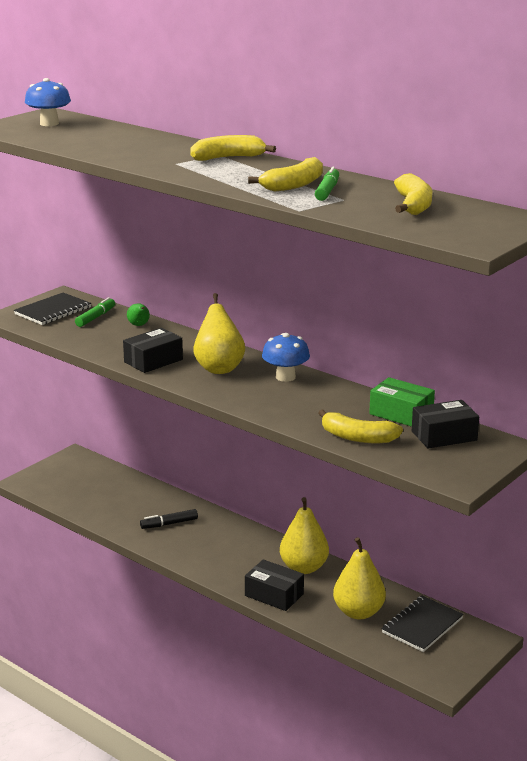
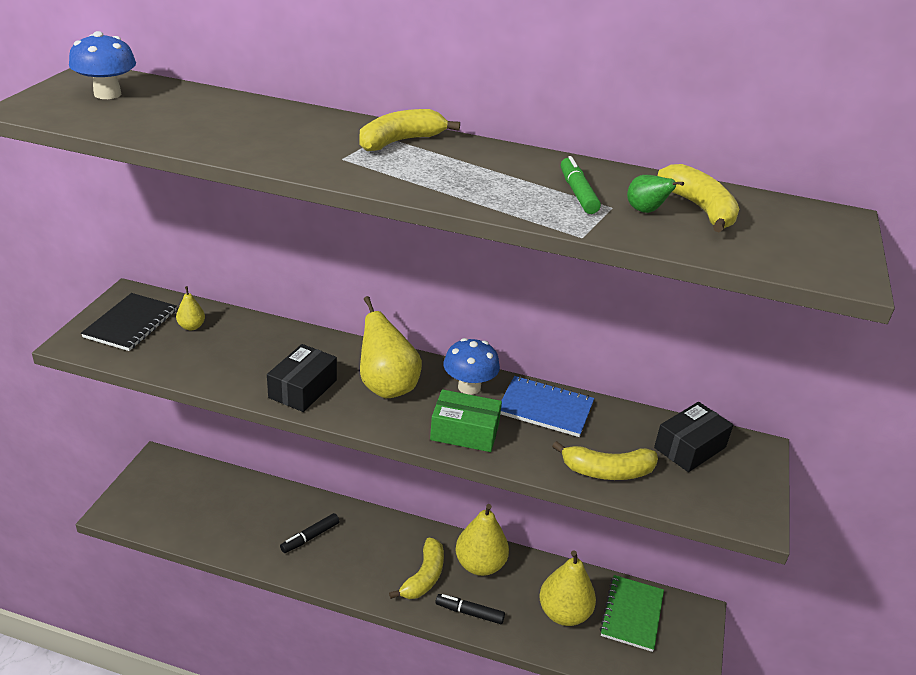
camera: 25 degrees left, 10 degrees up
green marker [75,297,115,327] -> yellow pear [176,286,205,330]
green pear [127,303,150,326] -> green pear moved to [627,175,684,213]
black box [245,559,304,611] -> black marker [435,594,505,624]
yellow banana [248,157,323,192] -> yellow banana moved to [389,538,444,599]
green box [369,377,435,427] -> green box moved to [430,389,502,452]
black notebook [381,596,464,652] -> green notebook [600,575,664,652]
none -> blue notebook [500,376,594,437]

